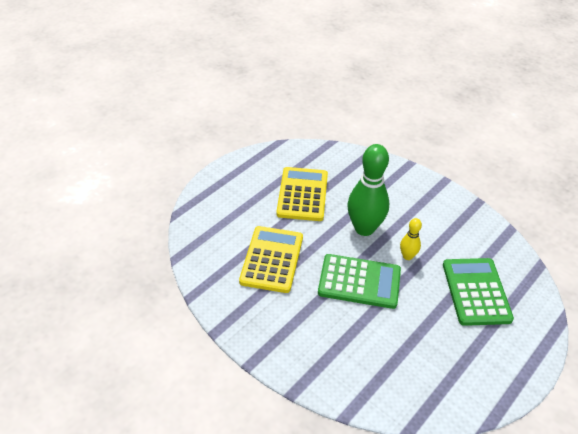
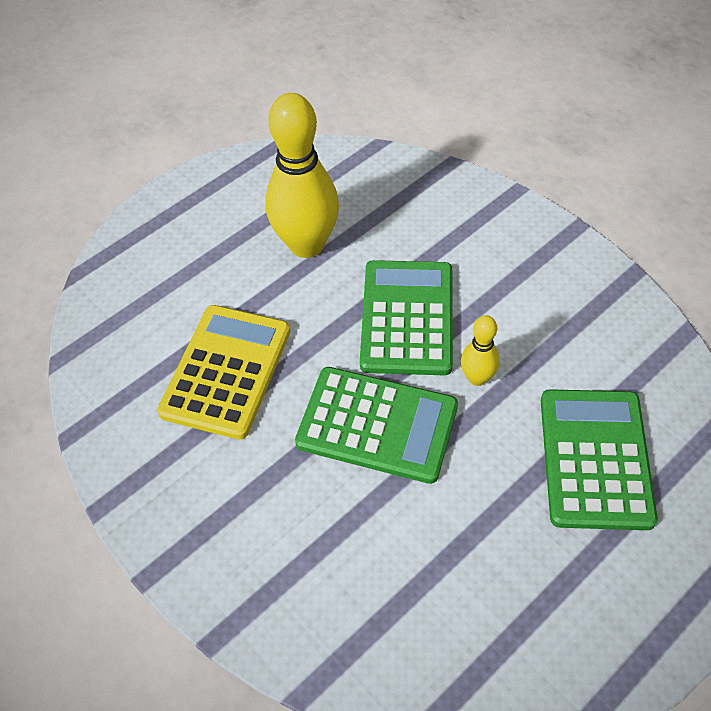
camera: 10 degrees right, 10 degrees up
yellow calculator [276,167,328,221] -> yellow bowling pin [266,93,339,258]
green bowling pin [347,144,389,236] -> green calculator [360,260,453,375]

